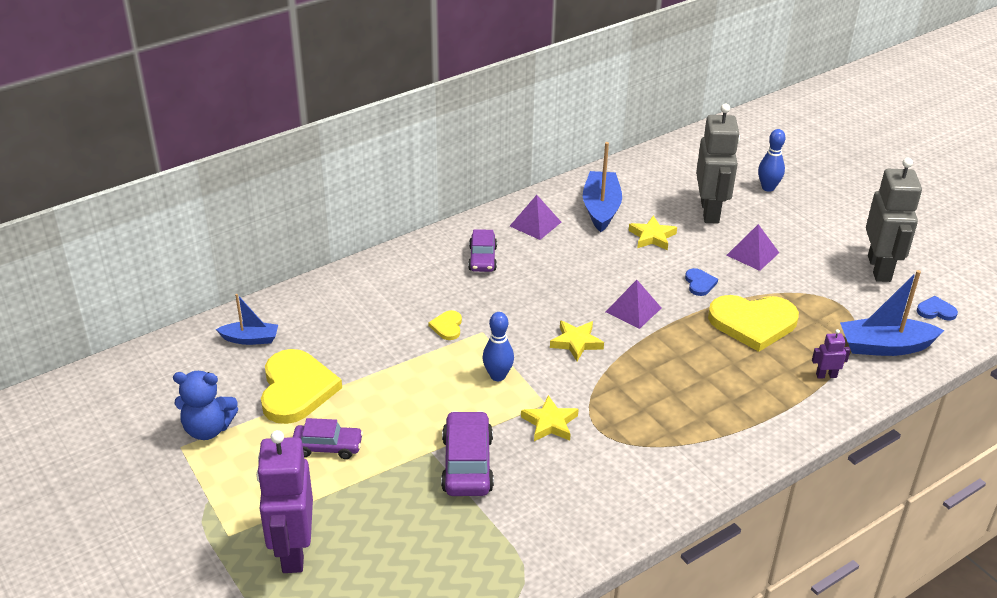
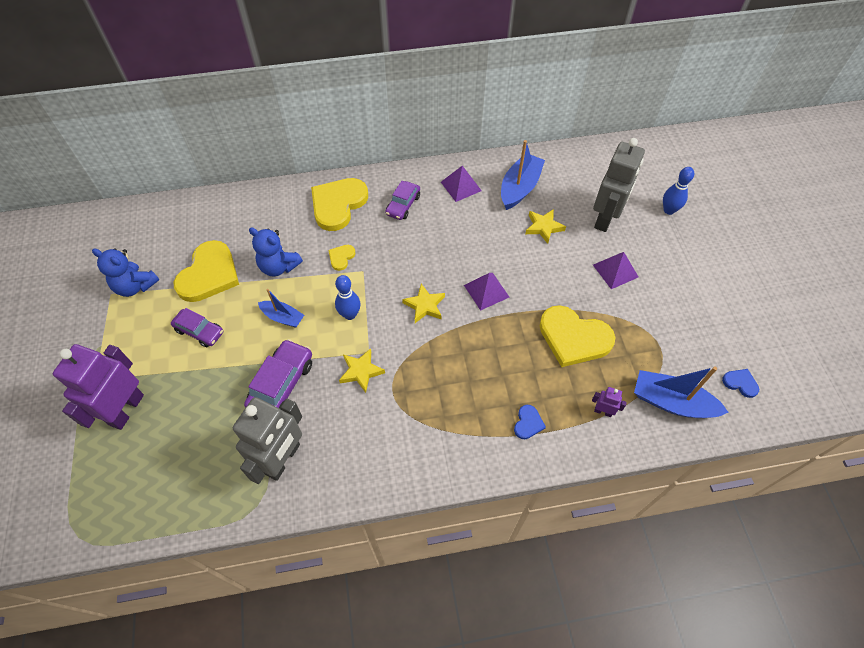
camera: 25 degrees right, 20 degrees up
blue boat [216,294,278,345] -> blue boat moved to [258,289,304,328]
blue heart [685,268,718,296] -> blue heart moved to [514,405,546,439]
grey robot [866,158,922,282] -> grey robot moved to [233,397,302,484]
none -> blue teddy bear [249,227,303,276]
none -> yellow heart [311,178,368,231]

